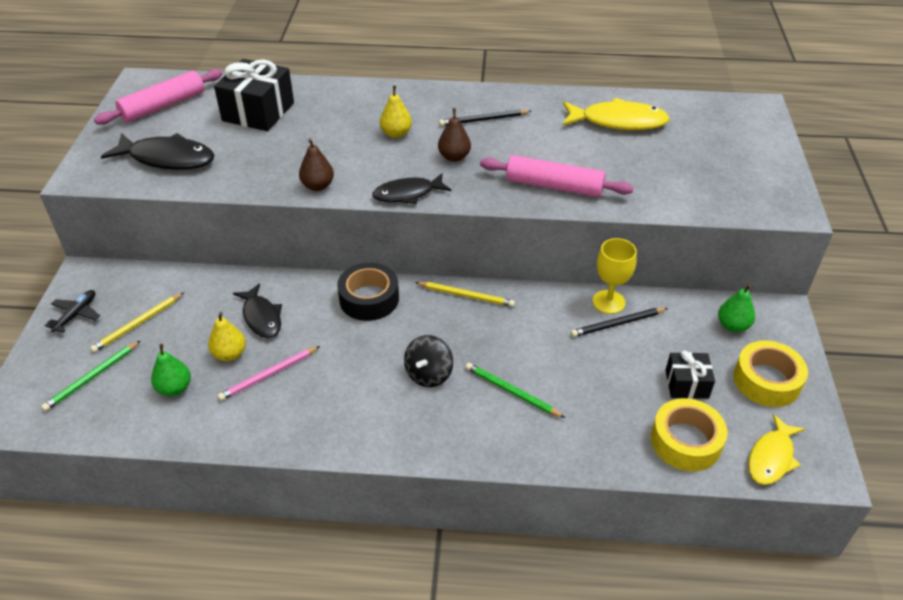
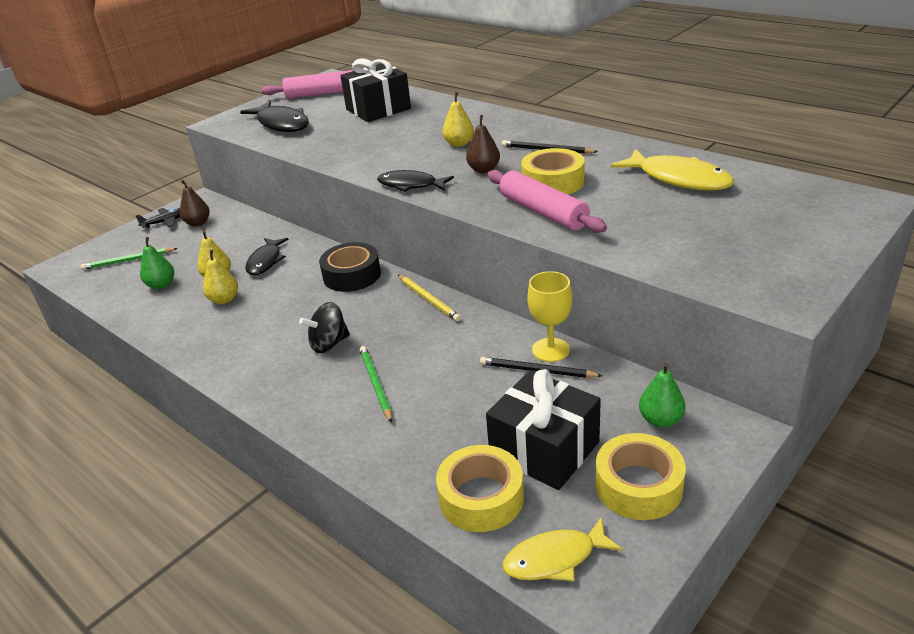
camera: 40 degrees right, 10 degrees down
yellow pencil [90,293,184,353] -> none
pink pencil [218,346,320,401] -> yellow pear [203,250,238,304]
brown pear [299,139,334,191] -> brown pear moved to [180,180,210,227]
black gift [665,350,715,399] -> black gift [486,369,601,490], size x1.76
none -> yellow tape [521,148,584,194]

